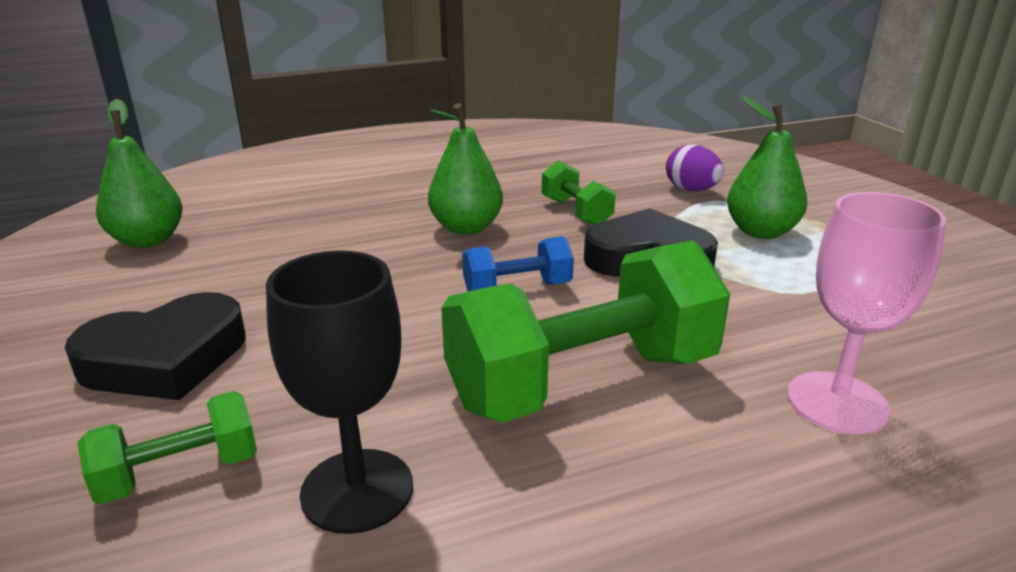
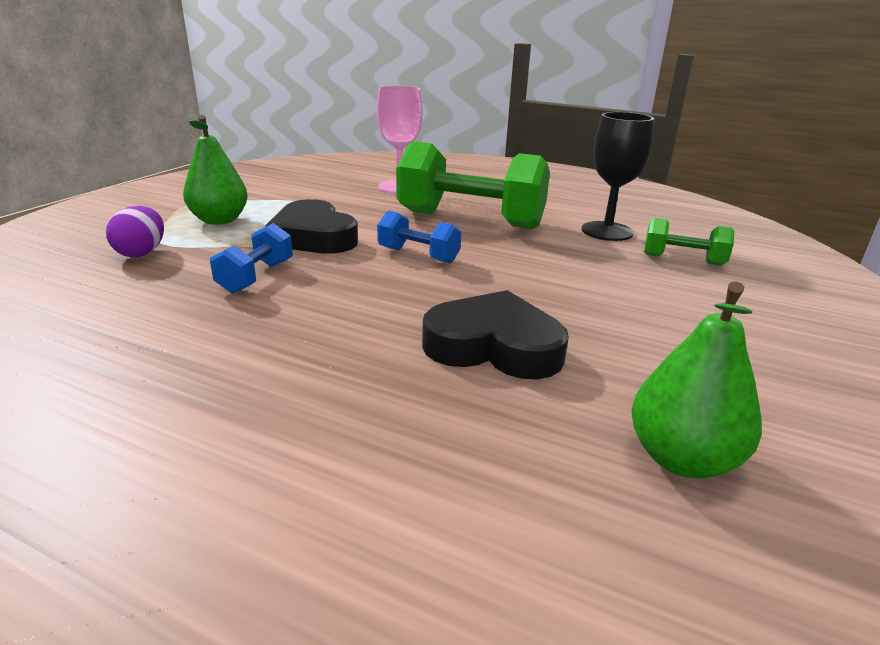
camera: 135 degrees left, 0 degrees up
black heart [65,292,246,400] -> black heart moved to [422,290,569,379]
green pear [428,103,503,235] -> none
green dumbbell [542,161,616,225] -> blue dumbbell [210,223,293,294]

